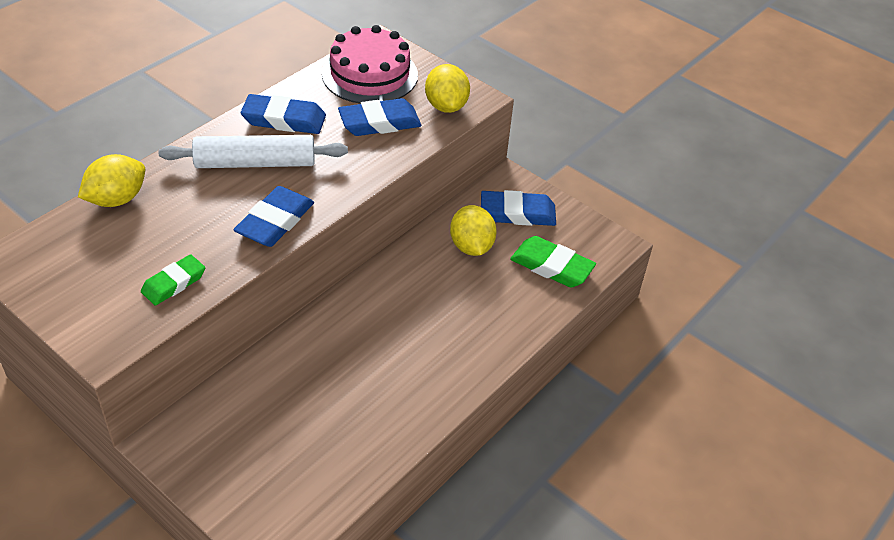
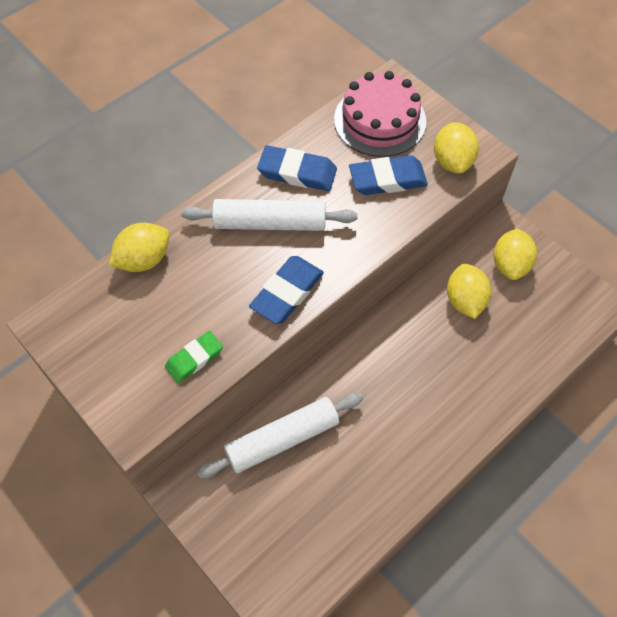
camera: 10 degrees right, 15 degrees up
blue eraser [481,190,556,226] -> yellow lemon [493,228,537,280]
green eraser [510,236,596,288] -> none
none -> white rolling pin [197,393,363,478]

